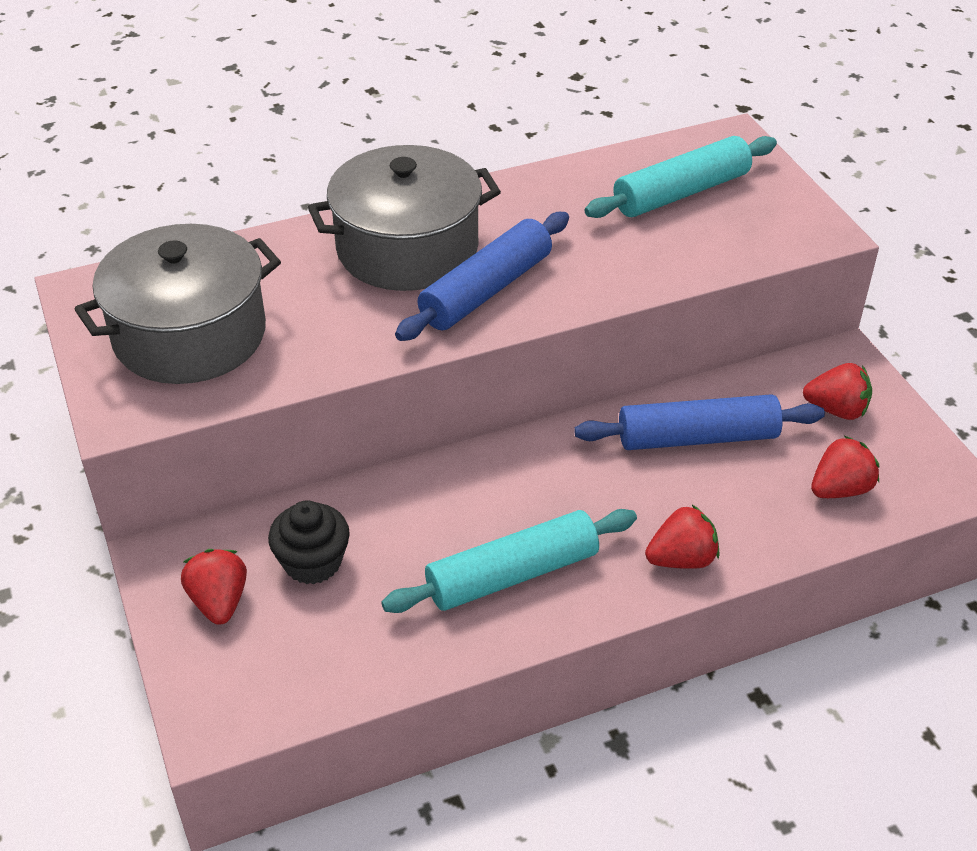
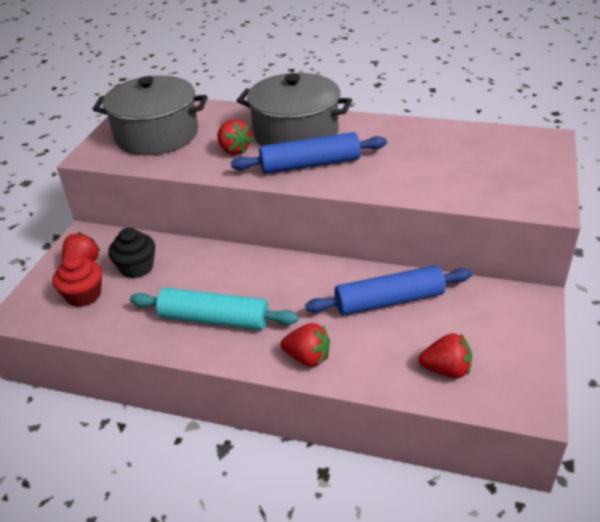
camera: 40 degrees right, 5 degrees down
blue rolling pin [574,394,825,450] -> blue rolling pin turned 45 degrees counterclockwise [305,265,472,315]
turquoise rolling pin [584,136,777,218] -> none
red strawberry [803,363,872,420] -> red strawberry moved to [217,119,253,155]
none -> red cupcake [52,254,102,307]

